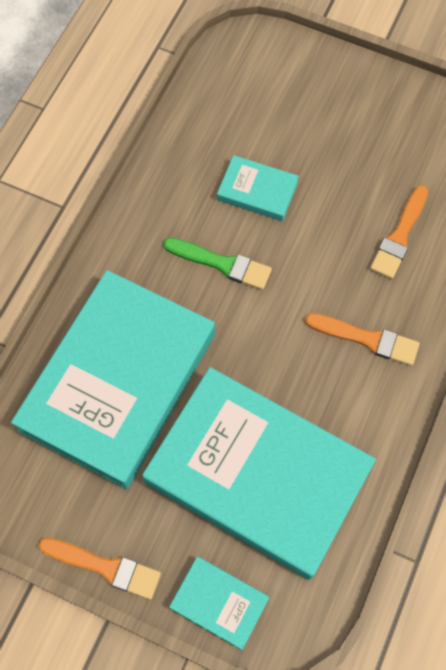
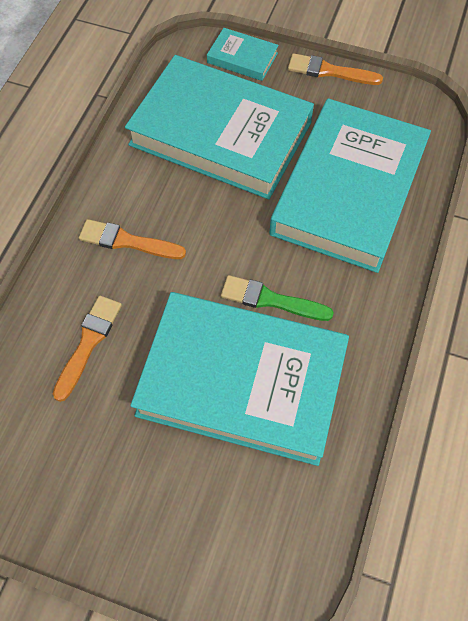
camera: 175 degrees right, 5 degrees down
turquoise book [217,155,299,221] -> turquoise book [130,292,349,466], size x2.40

